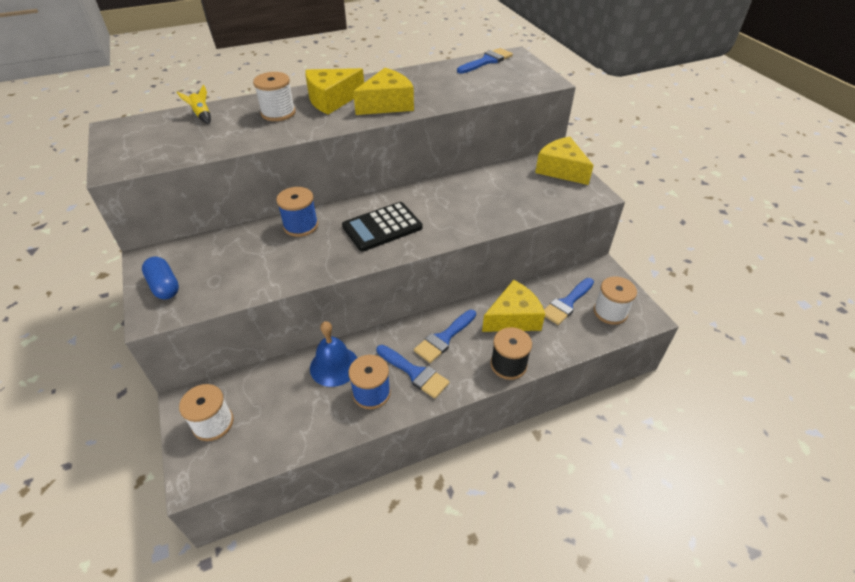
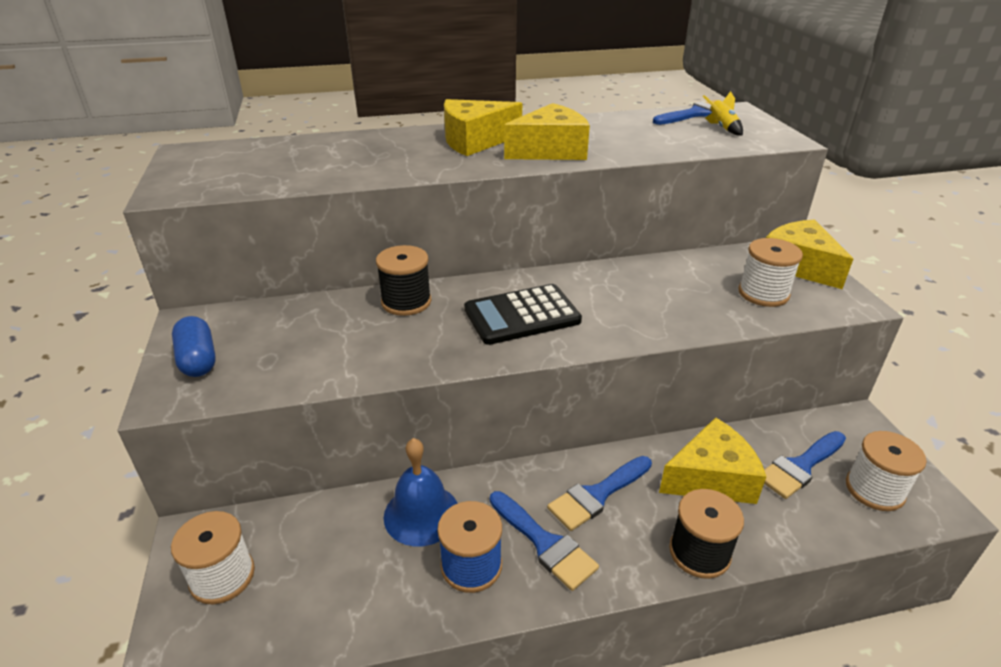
camera: 10 degrees right, 10 degrees down
yellow rocket [177,85,211,124] -> yellow rocket moved to [703,91,743,136]
white spool [253,72,296,121] -> white spool moved to [738,238,803,307]
blue spool [276,187,318,237] -> black spool [376,245,431,316]

